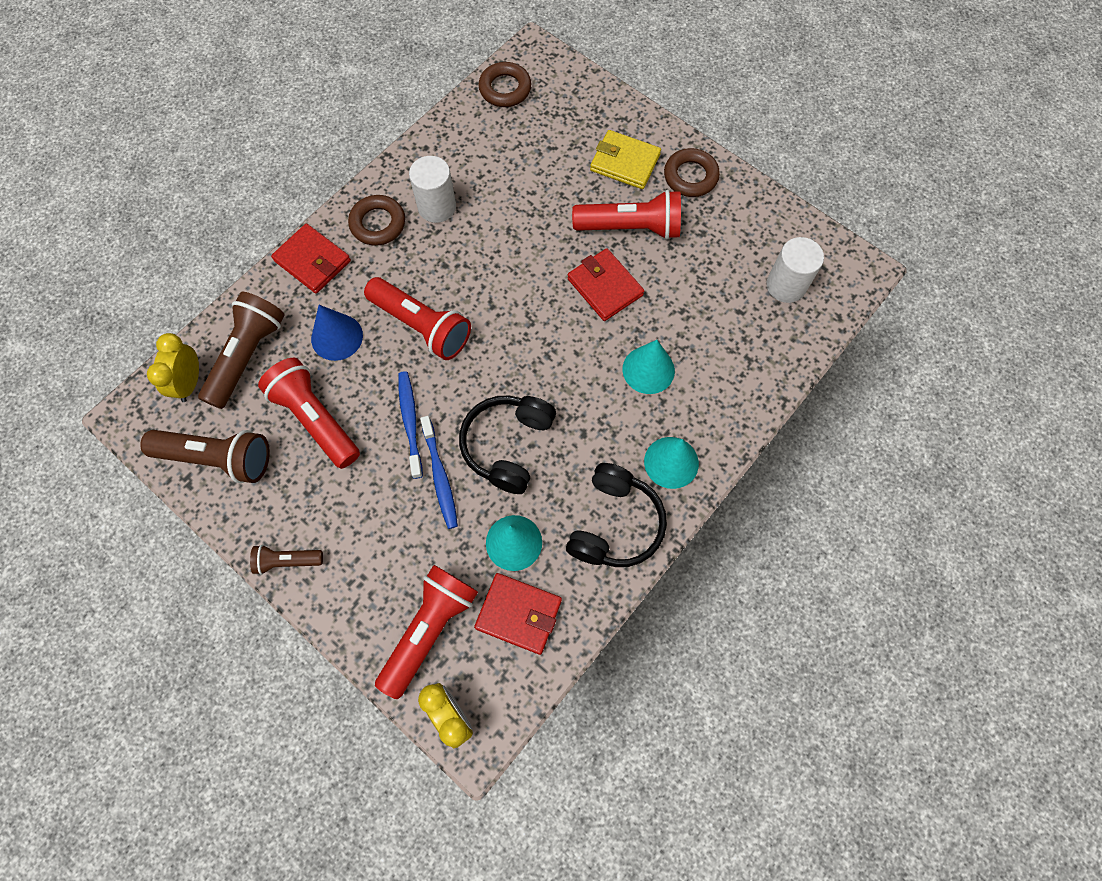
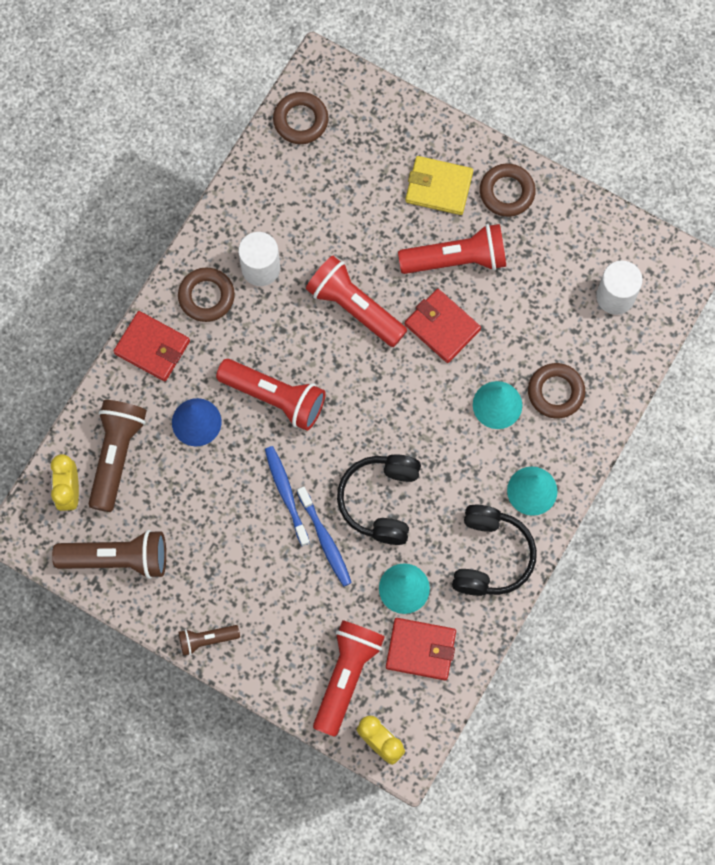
camera: 10 degrees left, 5 degrees up
red flashlight [258,358,360,469] -> red flashlight moved to [306,255,407,347]
none -> brown ring [528,363,585,418]

